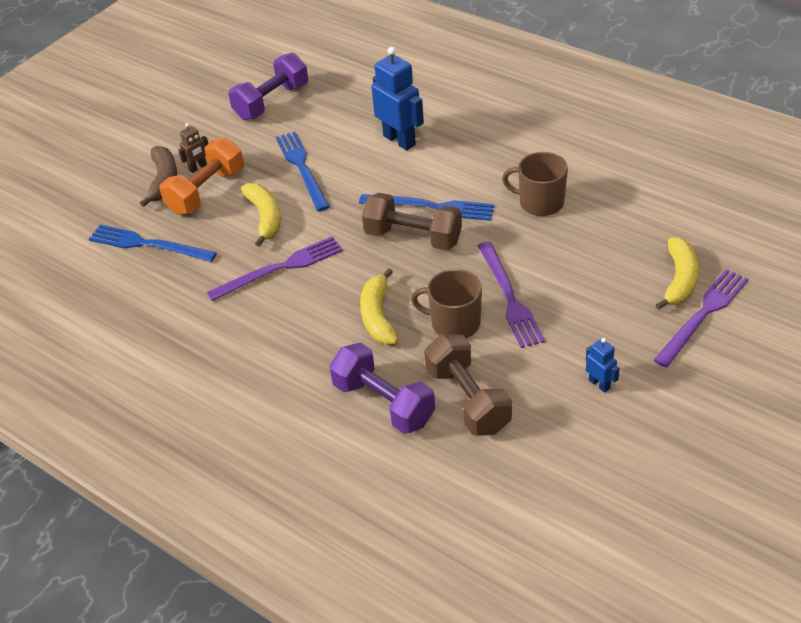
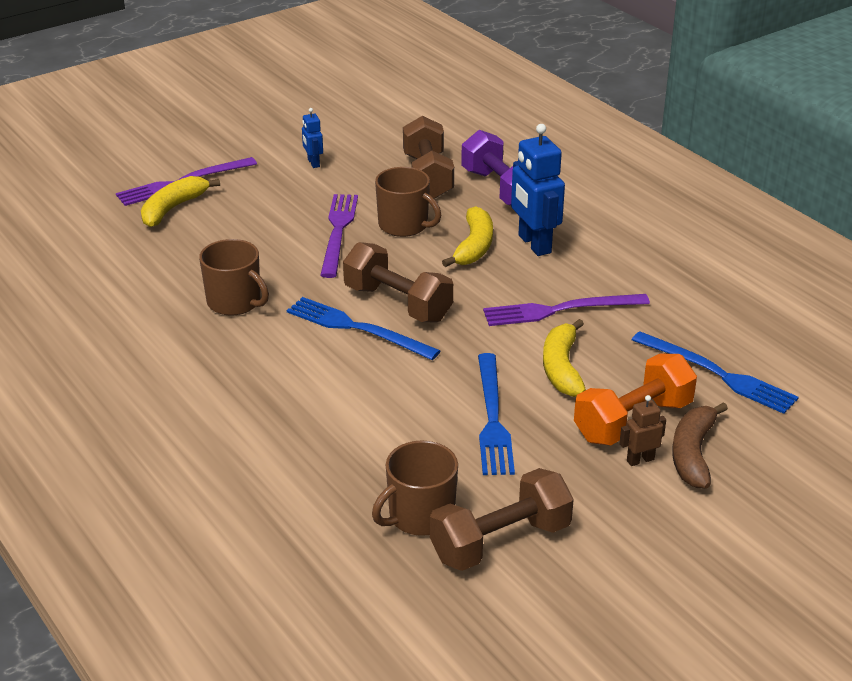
camera: 165 degrees left, 10 degrees down
purple dumbbell [228,53,308,120] -> brown dumbbell [430,468,574,571]
blue robot [371,46,424,151] -> blue robot moved to [511,124,565,256]
none -> brown mug [372,441,458,536]

